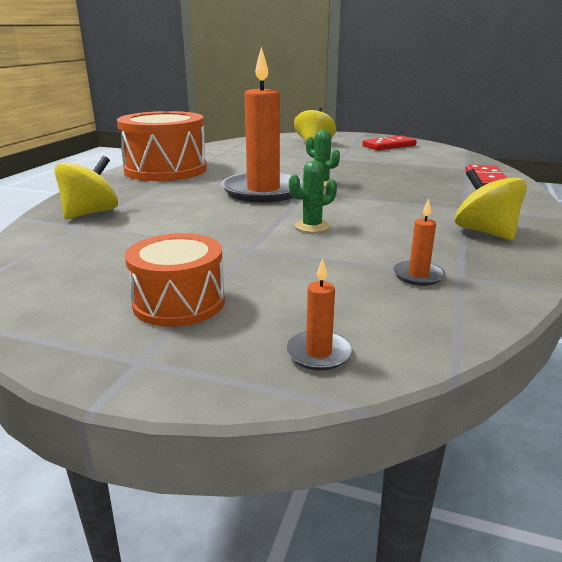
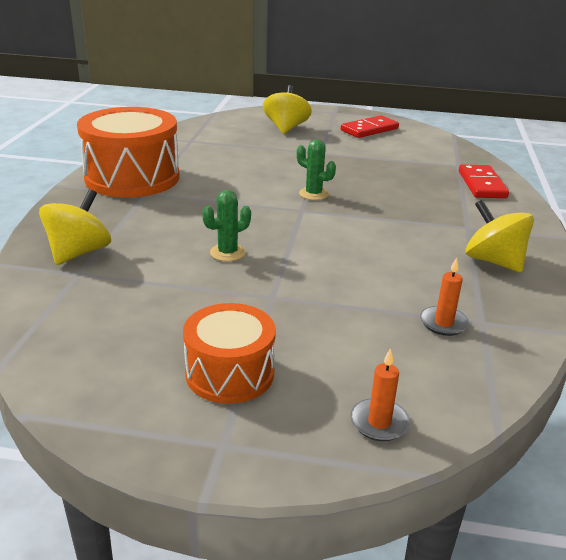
camera: 10 degrees left, 5 degrees up
orange candle [221,47,303,202] -> none
green cactus [289,160,337,233] -> green cactus moved to [202,190,251,261]

